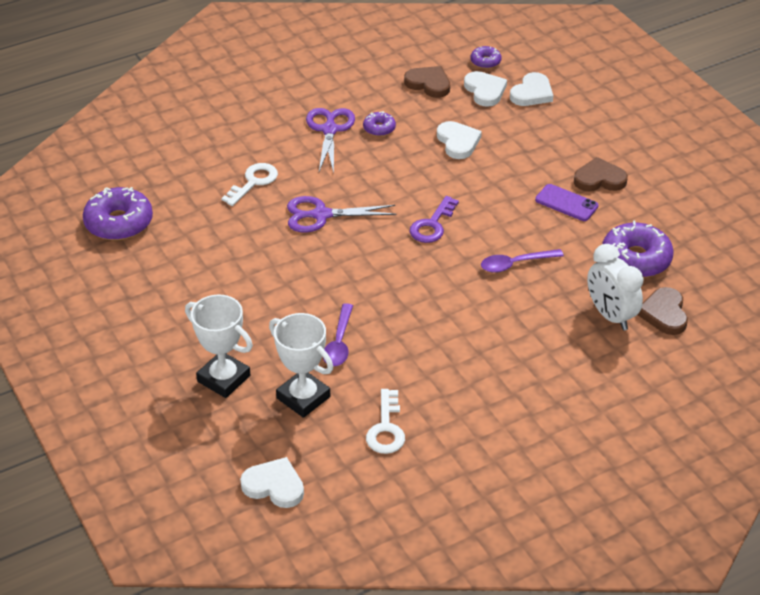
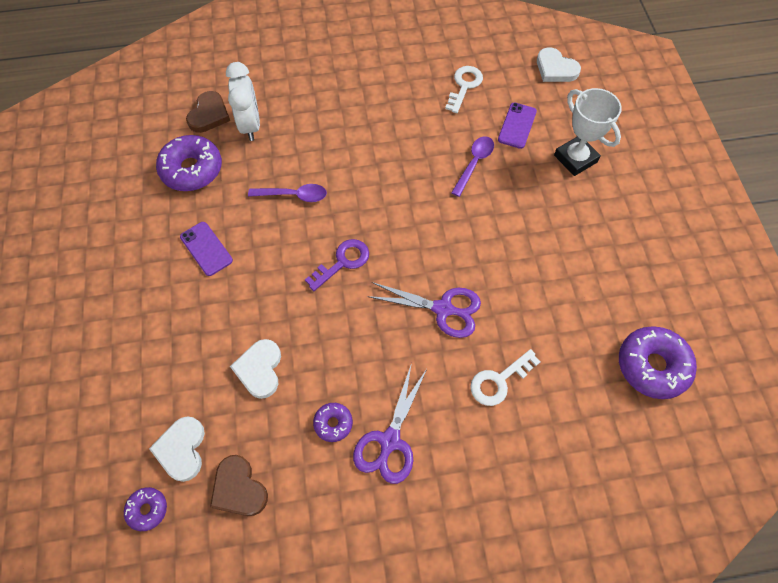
camera: 160 degrees left, 20 degrees up
white trophy [269,313,333,418] -> purple phone [498,102,537,149]
white heart [510,72,553,106] -> none
brown heart [574,157,628,191] -> none

